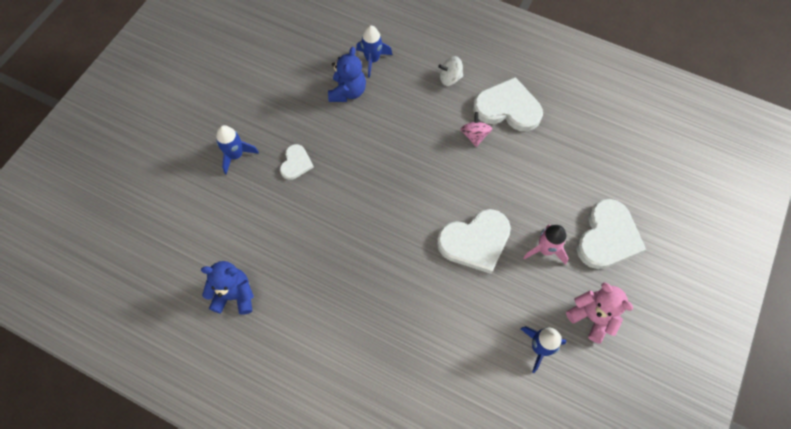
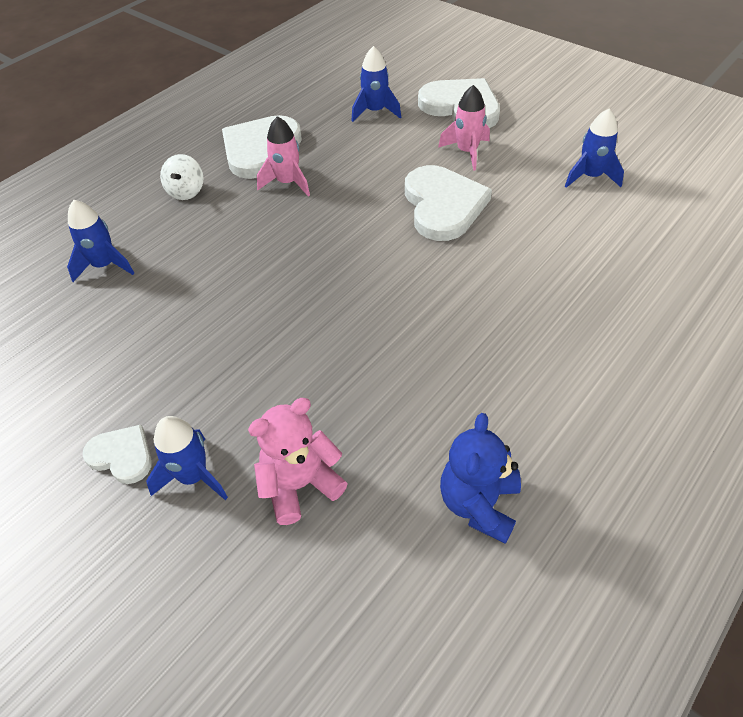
camera: 75 degrees left, 15 degrees down
white heart [280,144,314,180] -> white heart moved to [82,425,152,484]
blue teddy bear [328,47,366,102] -> none
pink spinning top [461,112,492,147] -> pink rocket [257,116,310,197]
pink teddy bear [566,283,633,344] -> pink teddy bear moved to [248,398,348,525]
none -> blue rocket [351,46,401,122]

